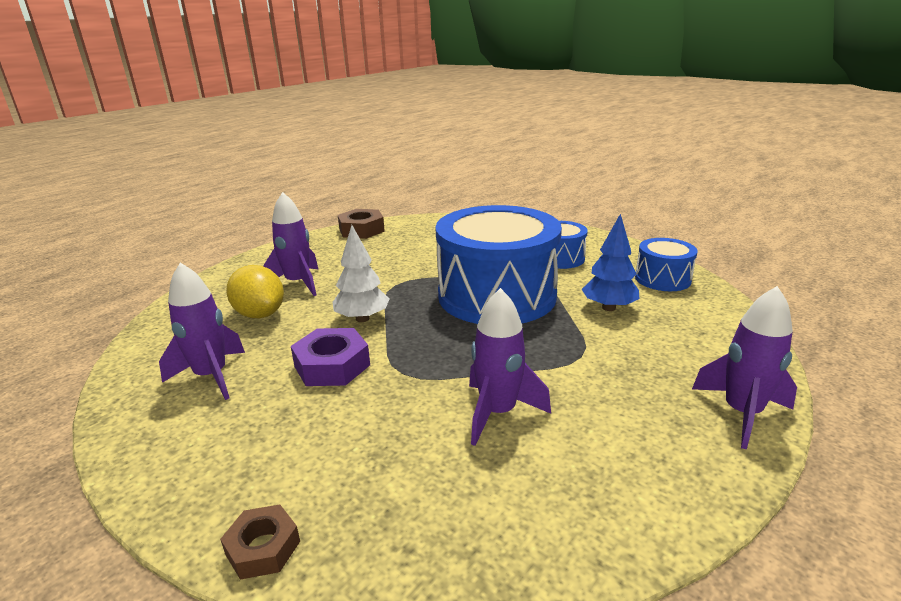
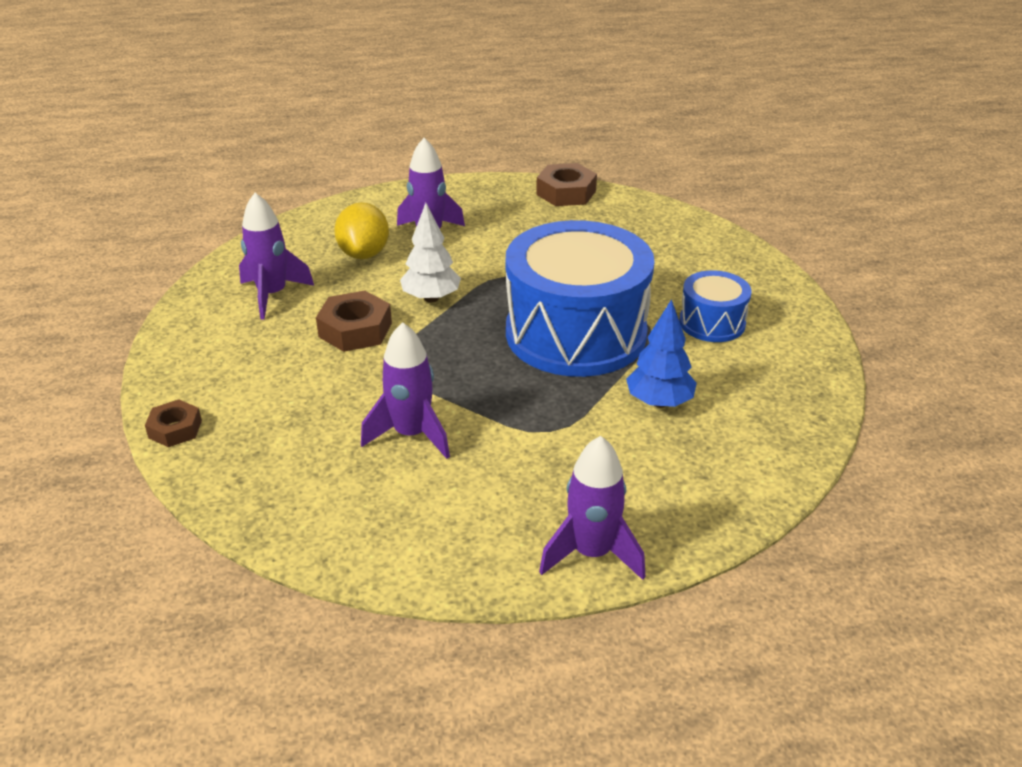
camera: 40 degrees right, 10 degrees up
purple nut [291,328,370,386] -> brown nut [316,290,392,352]
blue drum [635,238,698,291] -> none

